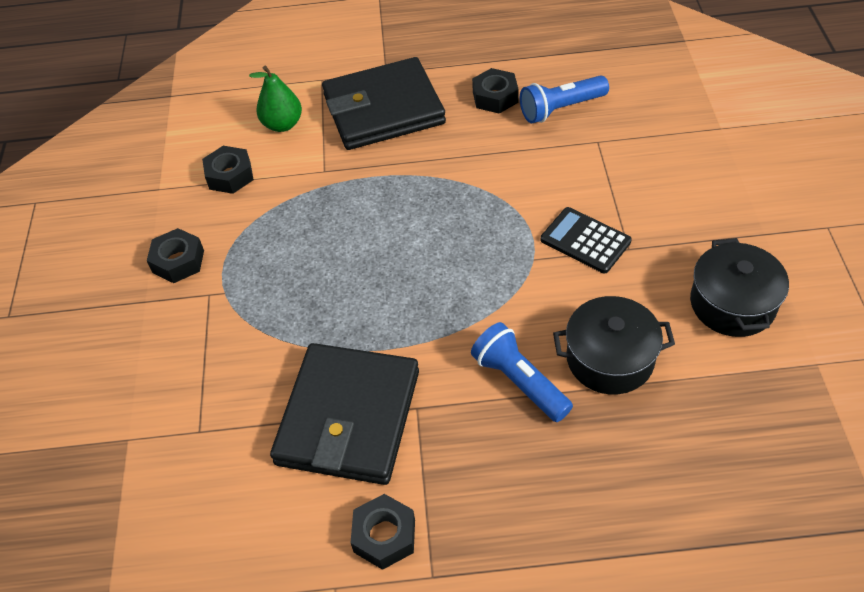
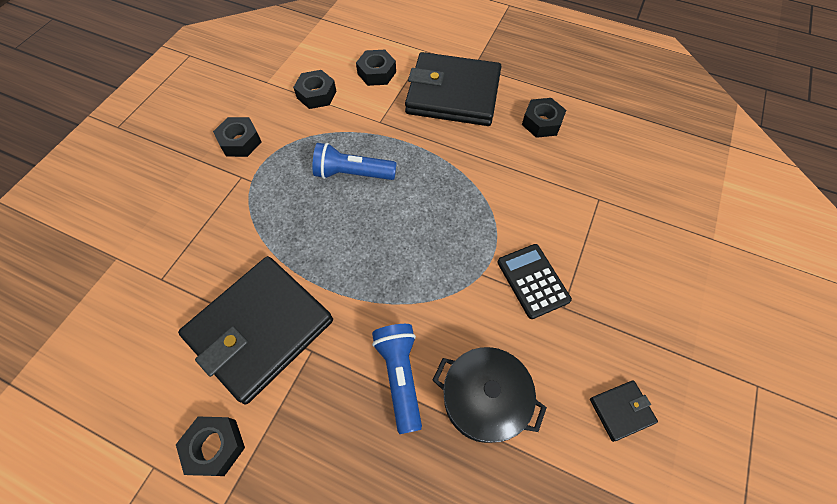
camera: 25 degrees right, 10 degrees up
green pear [249,66,302,132] -> black nut [356,50,396,86]
blue flashlight [520,75,609,123] -> blue flashlight moved to [312,143,397,180]
black pot [690,238,789,337] -> black wallet [590,380,658,442]

